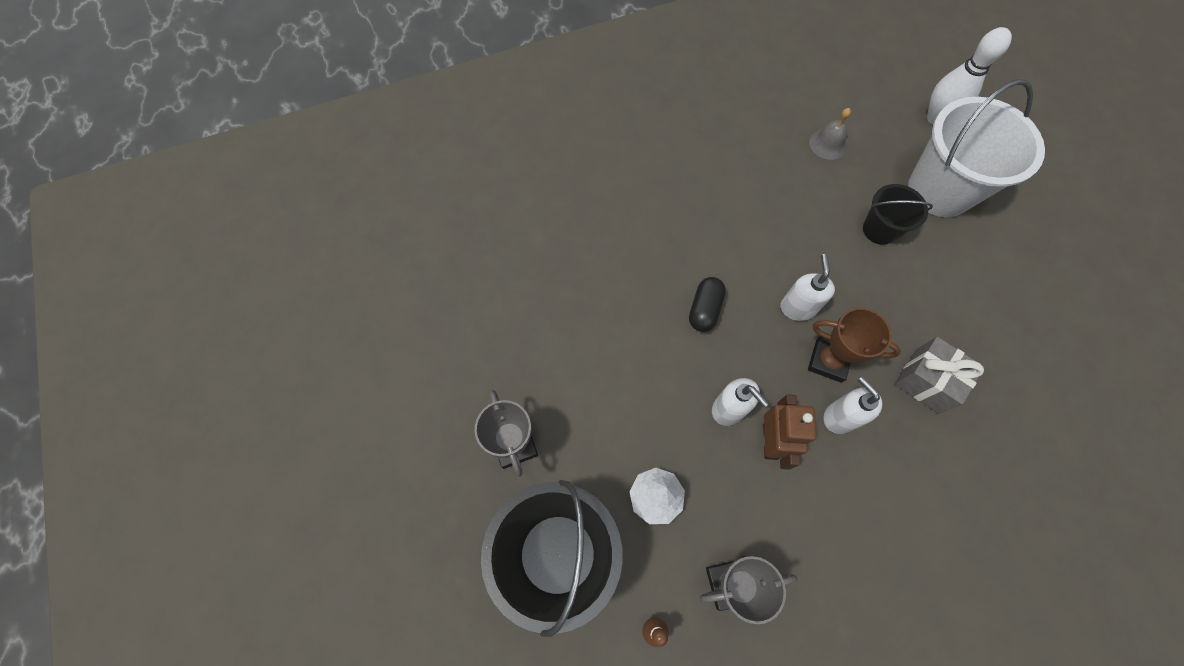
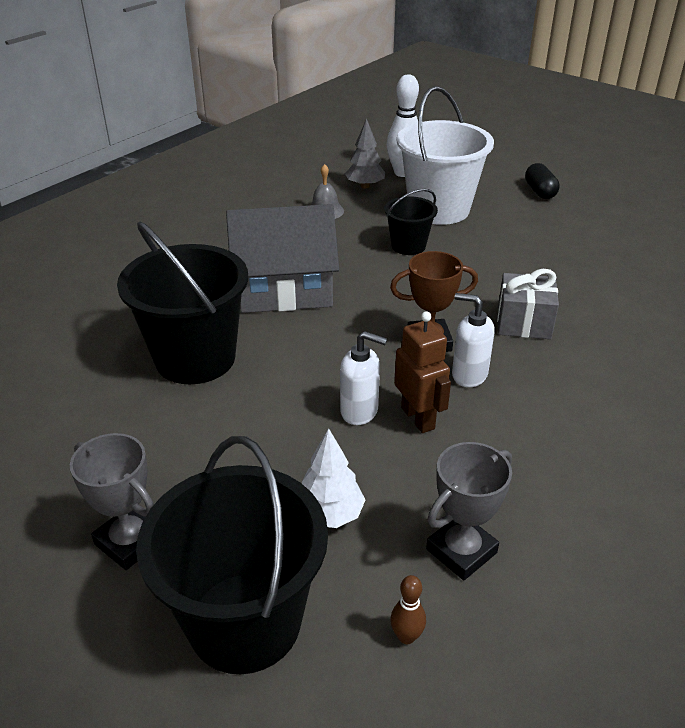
camera: 30 degrees left, 30 degrees down
black capsule [689,277,726,332] -> black capsule moved to [525,163,560,199]
white soap dispenser [780,254,835,321] -> none
none -> black bucket [117,221,248,384]
none -> grey house [226,204,339,313]
none -> grey tree [345,118,385,188]

